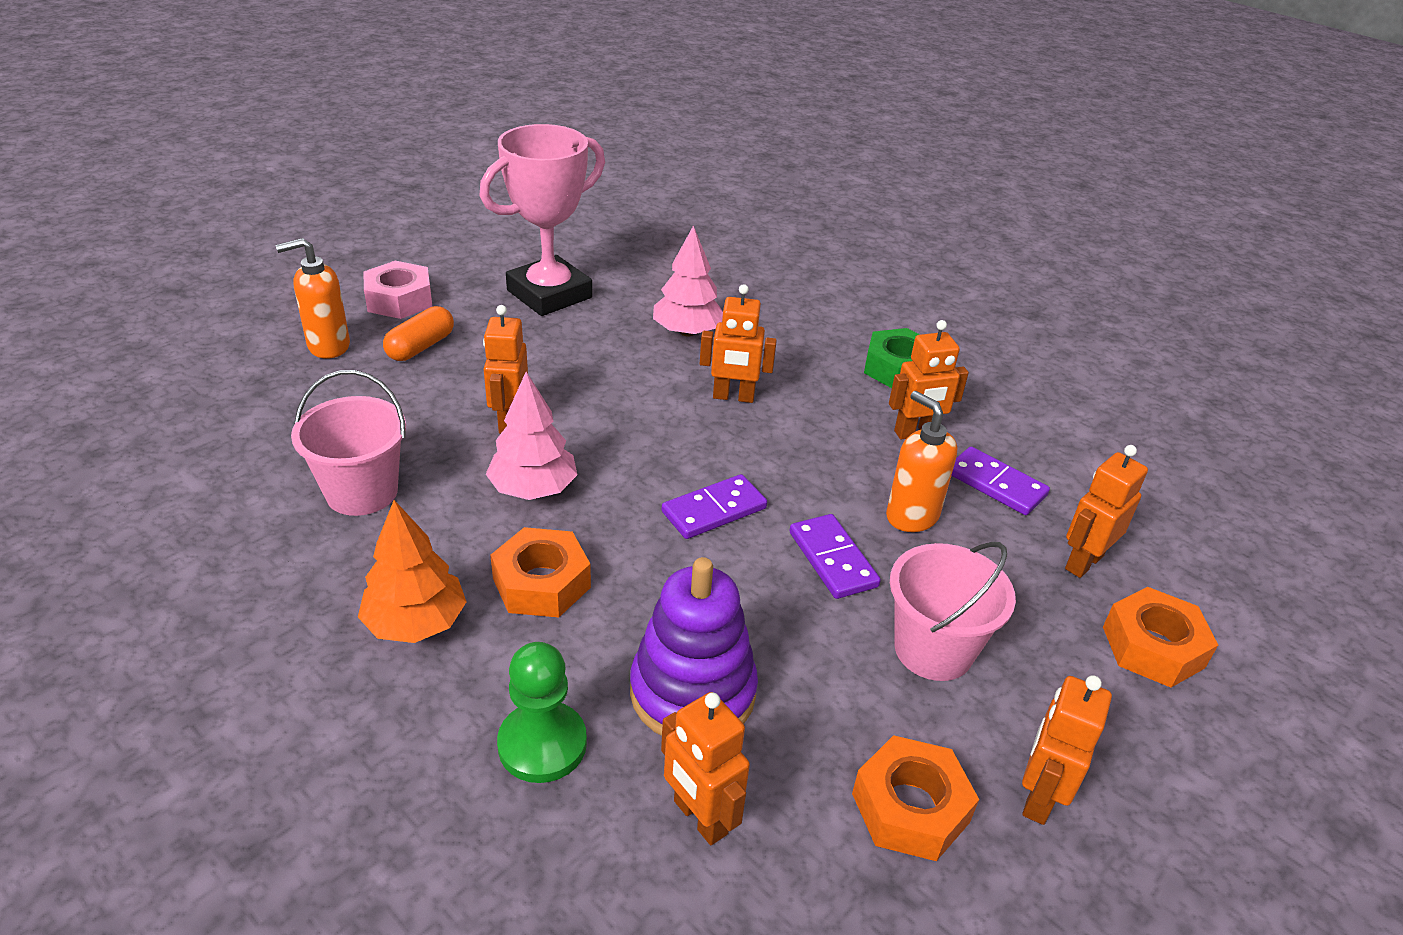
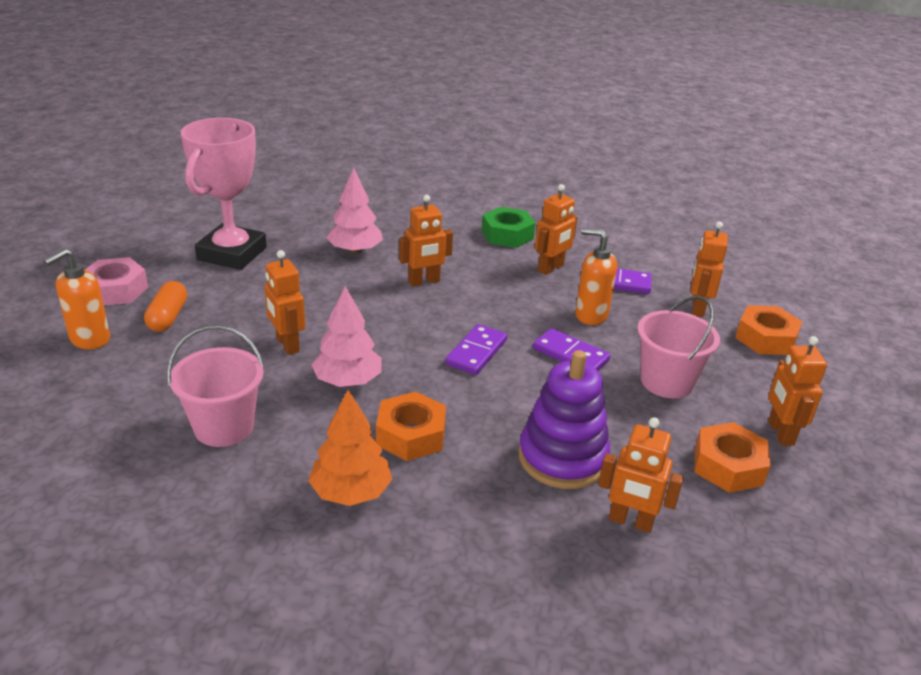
camera: 30 degrees left, 5 degrees down
green pawn [497,642,587,783] -> none

